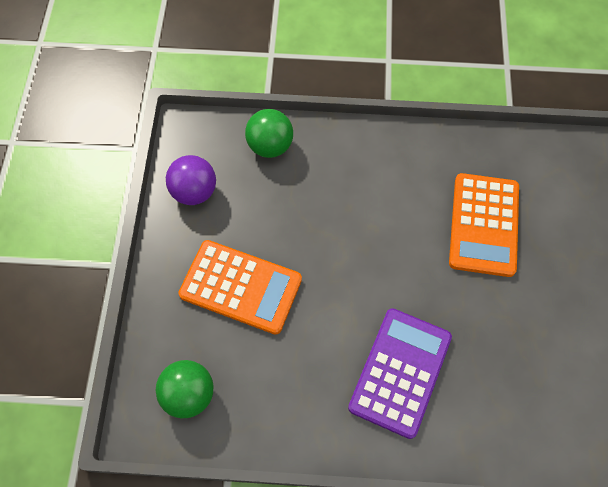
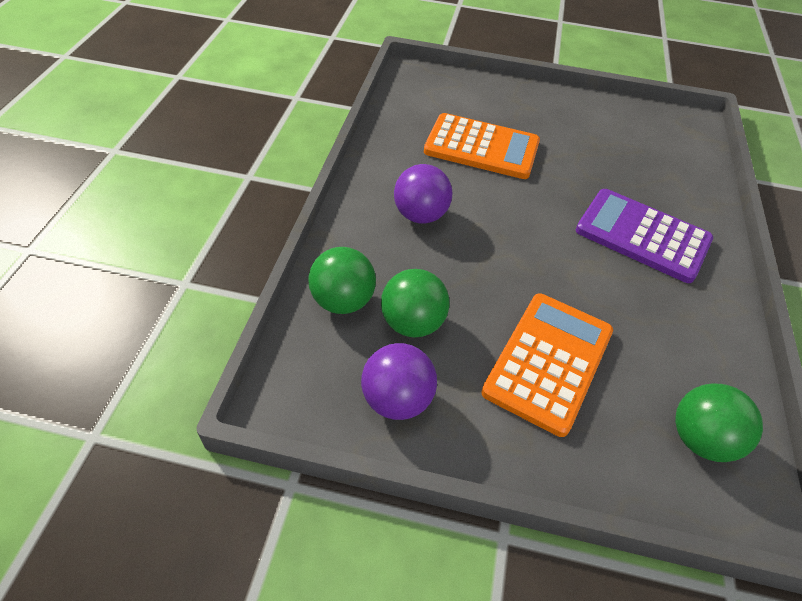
camera: 85 degrees left, 15 degrees down
none -> green ball [381,269,450,338]
none -> purple ball [394,164,452,224]

